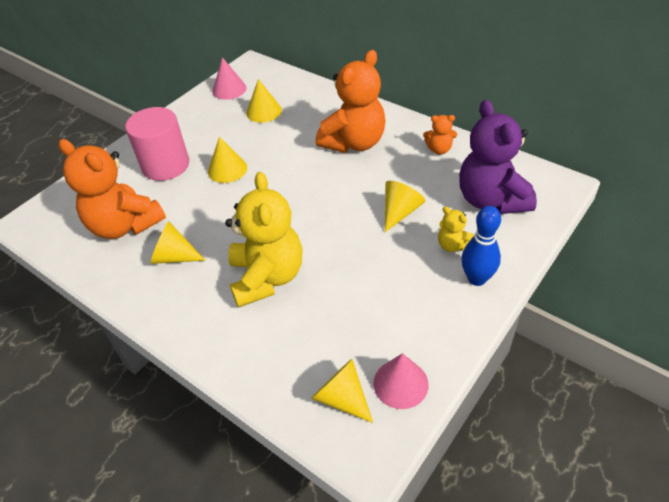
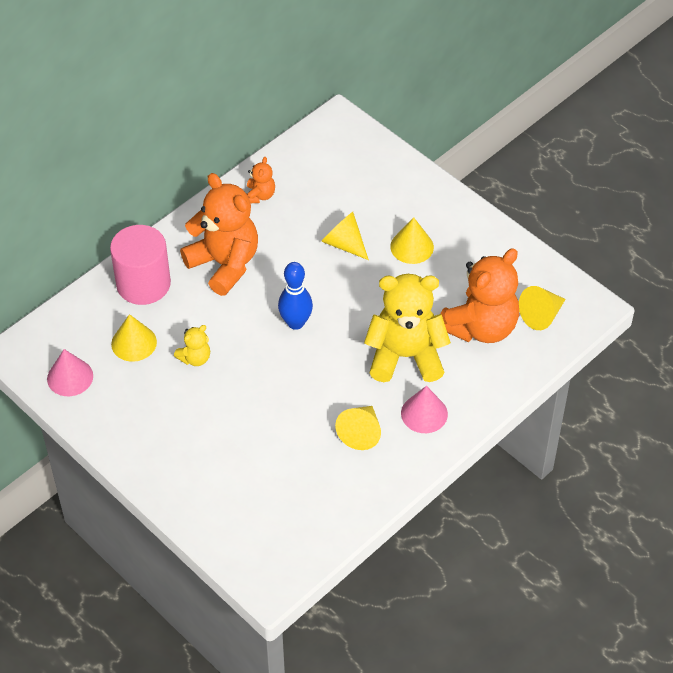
camera: 85 degrees left, 5 degrees up
orange teddy bear [59,139,166,239] -> orange teddy bear moved to [440,248,519,343]
pink cylinder [125,107,189,181] -> pink cylinder moved to [110,225,171,305]
yellow cone [208,136,247,183] -> yellow cone moved to [390,217,434,264]
pink cone [373,353,429,409] -> pink cone moved to [401,386,448,433]
yellow teddy bear [438,206,474,252] -> yellow teddy bear moved to [174,325,210,366]
purple teddy bear [459,100,537,214] -> none
blue bowling pin [461,206,501,286] -> blue bowling pin moved to [278,262,313,330]

